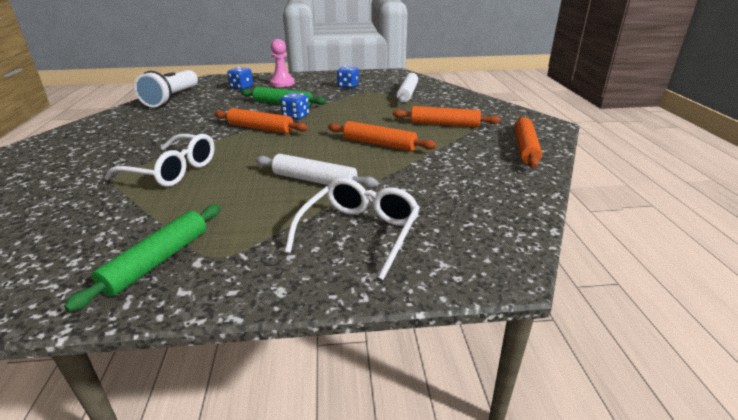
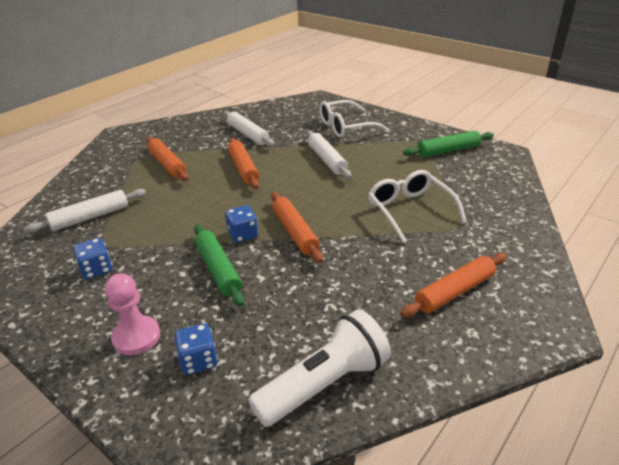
camera: 135 degrees left, 5 degrees up
orange rolling pin [514,116,542,168] -> orange rolling pin moved to [400,253,507,317]
none -> white rolling pin [223,111,275,147]

